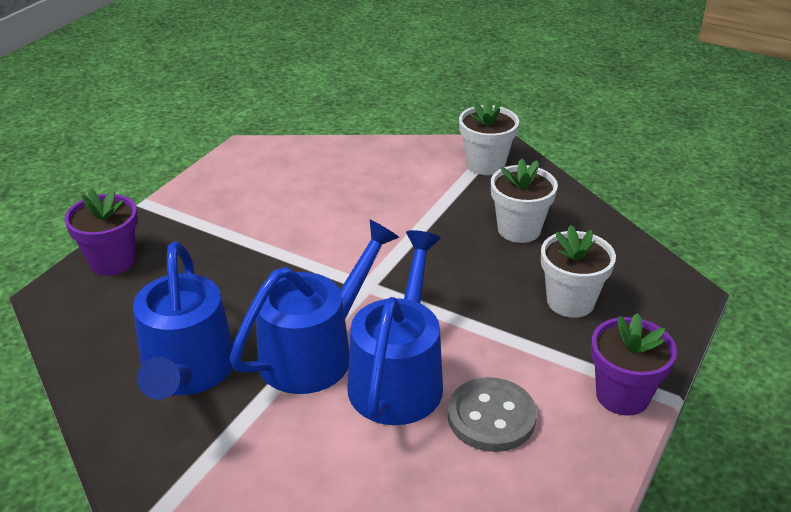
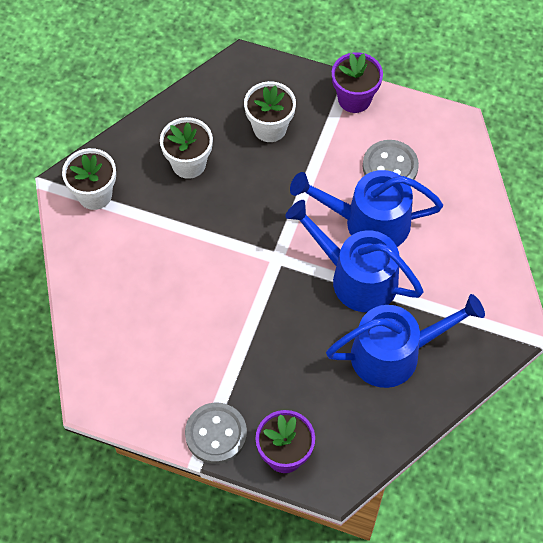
camera: 100 degrees left, 25 degrees up
none -> grey button [185,403,247,464]

